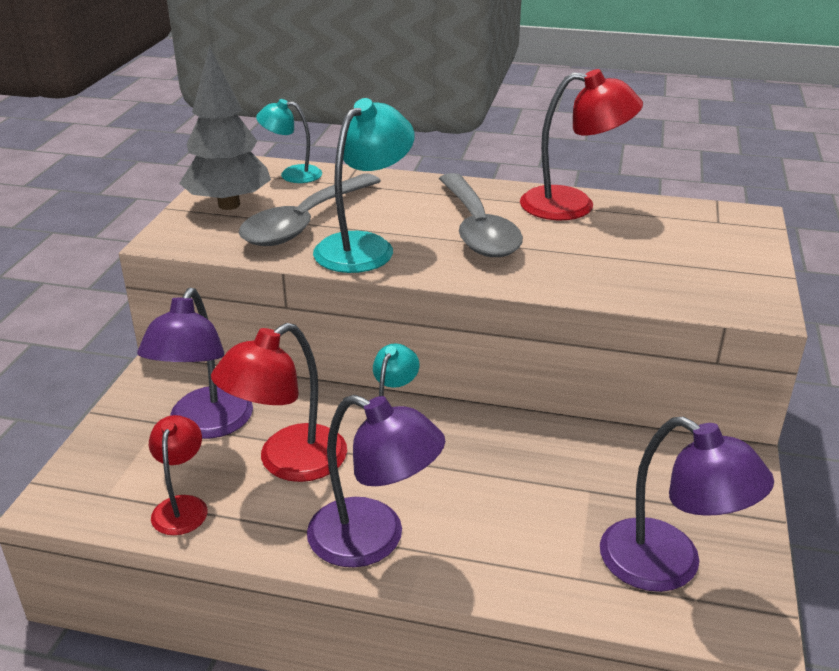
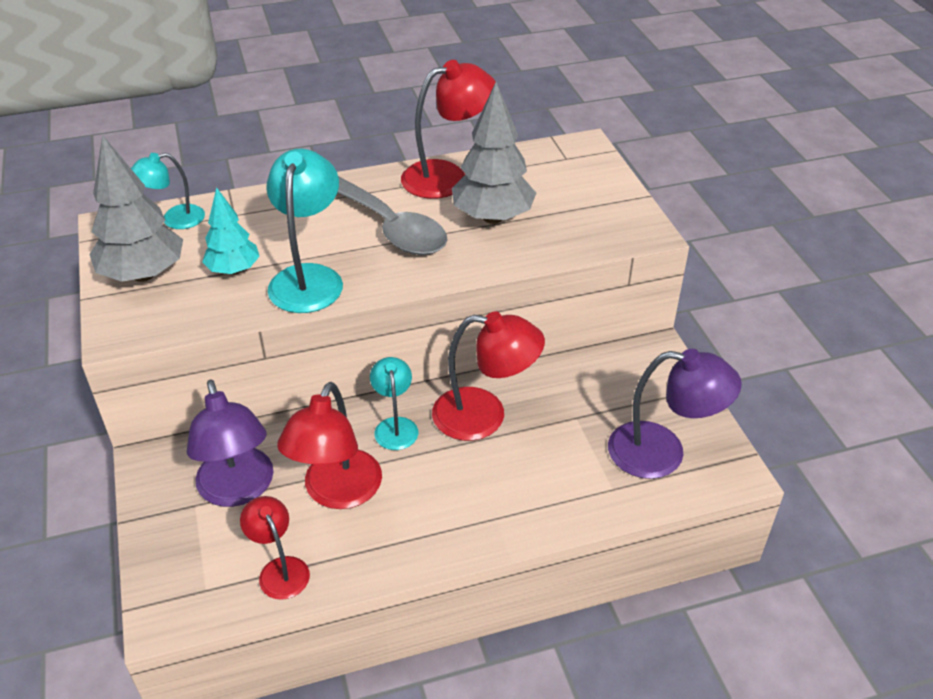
camera: 30 degrees left, 10 degrees up
grey spoon [239,173,381,246] -> turquoise tree [202,187,260,275]
purple lamp [307,395,445,567] -> none
none -> red lamp [432,311,545,441]
none -> grey tree [452,82,536,224]

